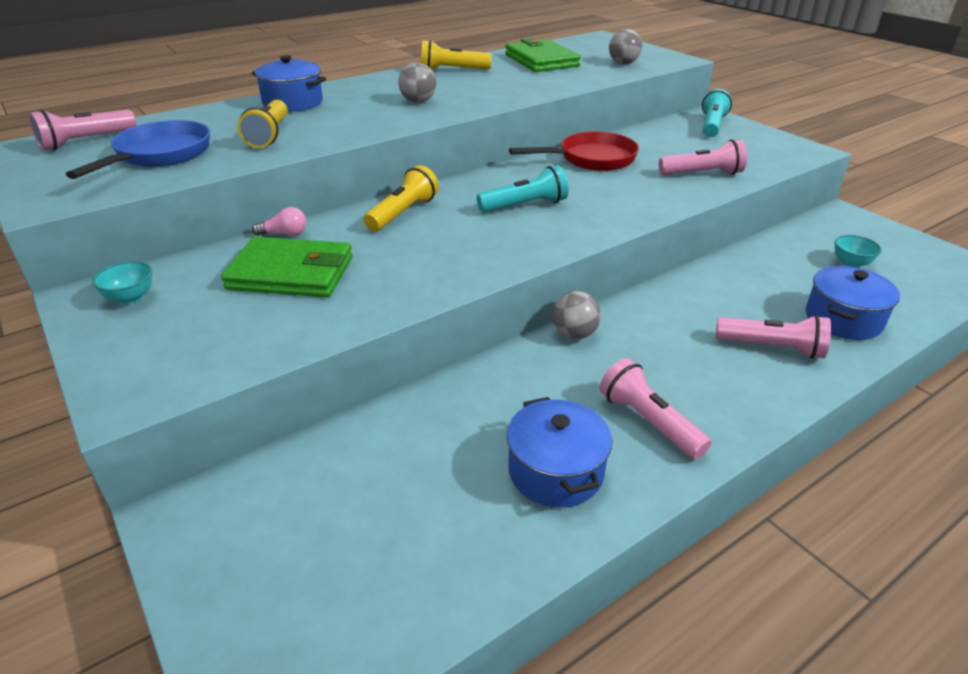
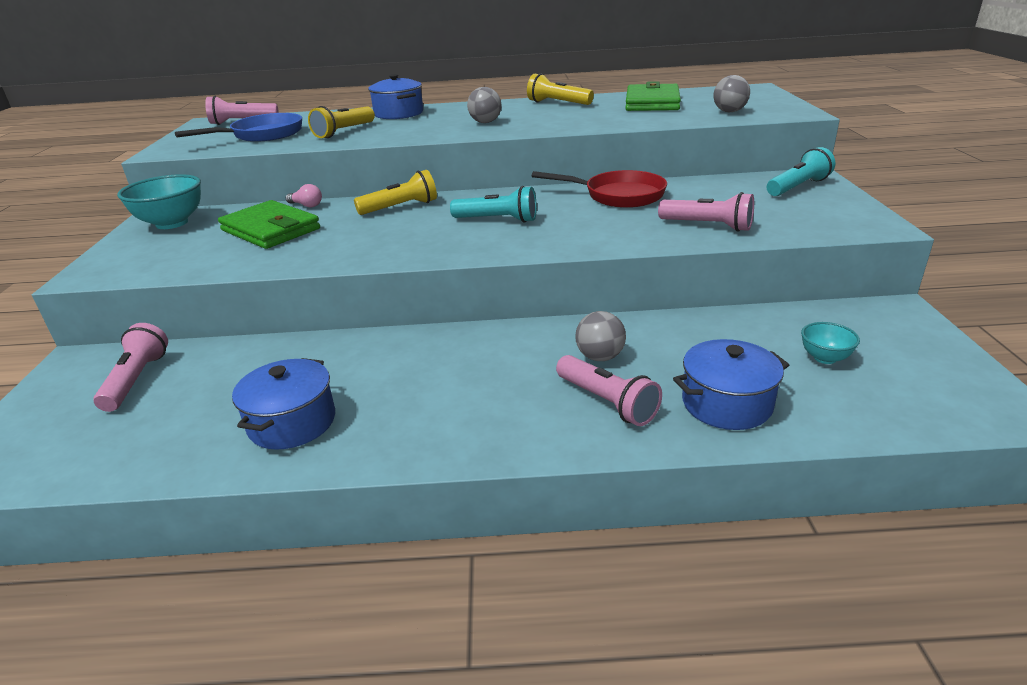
camera: 35 degrees right, 5 degrees down
turquoise bowl [92,261,152,305] -> turquoise bowl [117,174,201,229], size x1.91
grey ball [552,291,601,339] -> grey ball moved to [575,311,626,361]
pink flashlight [600,358,711,459] -> pink flashlight moved to [93,323,168,412]

